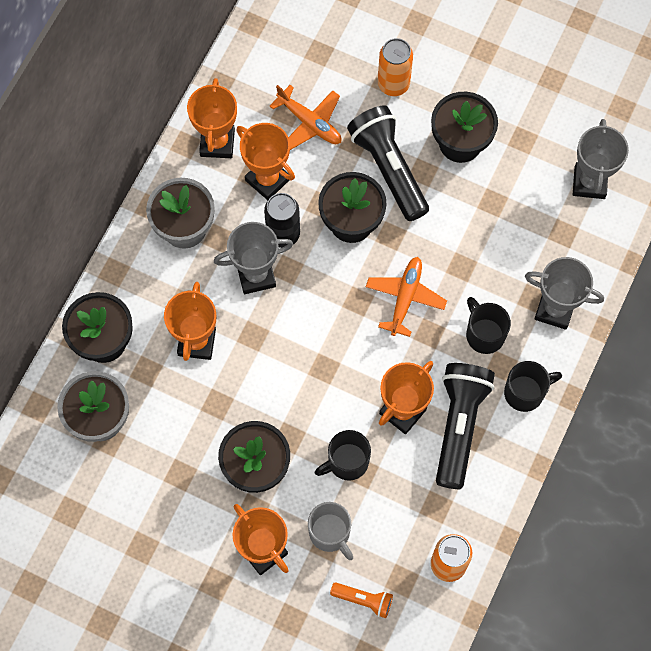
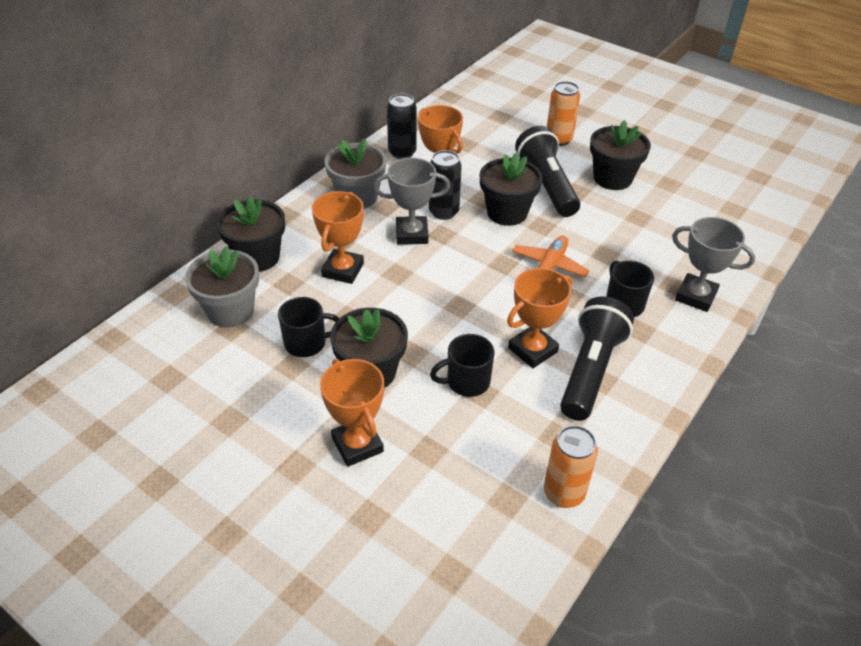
camera: 10 degrees right, 25 degrees down
orange trophy [187,78,237,158] -> black can [387,93,417,159]
orange plane [269,85,342,150] -> none
grey mug [308,502,353,560] -> none
orange flashlight [330,582,393,618] -> none
black mug [504,361,562,412] -> black mug moved to [278,297,339,357]
grey trophy [573,119,629,199] -> none

